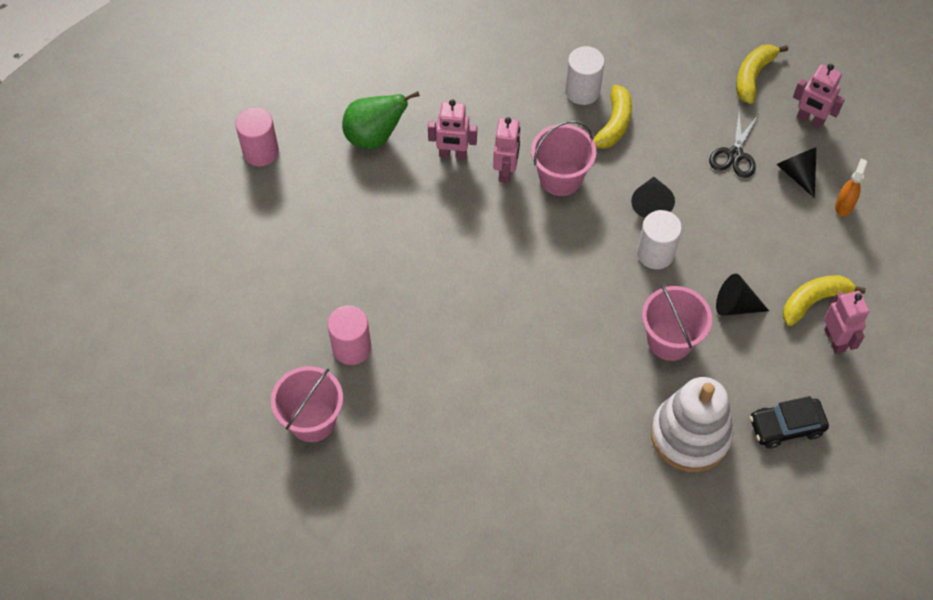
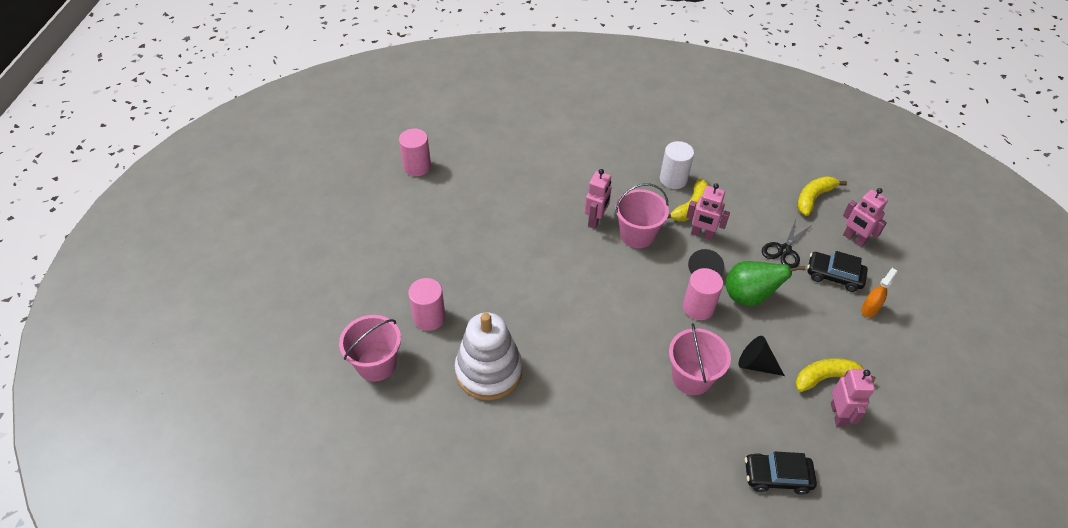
camera: 15 degrees right, 10 degrees down
green pear [342,91,420,149] -> green pear moved to [725,261,806,306]
pink robot [428,99,477,159] -> pink robot moved to [686,183,730,241]
white cylinder [637,210,682,269] -> pink cylinder [683,268,723,320]
white stacking toy [651,377,734,472] -> white stacking toy moved to [455,313,522,400]
black cone [776,147,817,198] -> black car [807,251,868,292]

